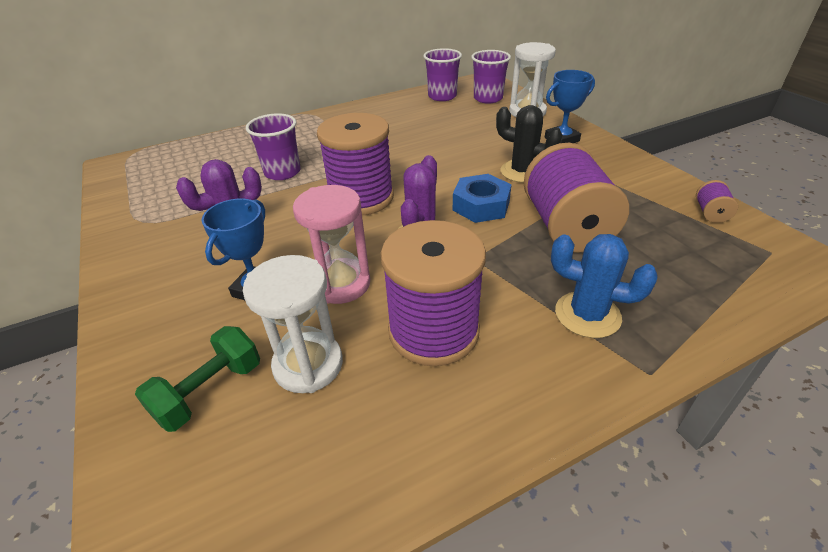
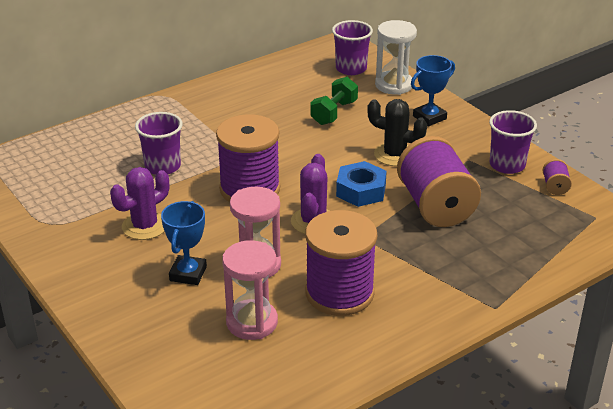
camera: 10 degrees left, 5 degrees down
green dumbbell [135,326,260,432] -> green dumbbell moved to [310,77,358,125]
white hourglass [243,255,343,393] -> pink hourglass [222,240,278,340]
purple cup [423,48,462,101] -> purple cup moved to [489,110,537,174]
blue cactus [551,234,658,338] -> none

